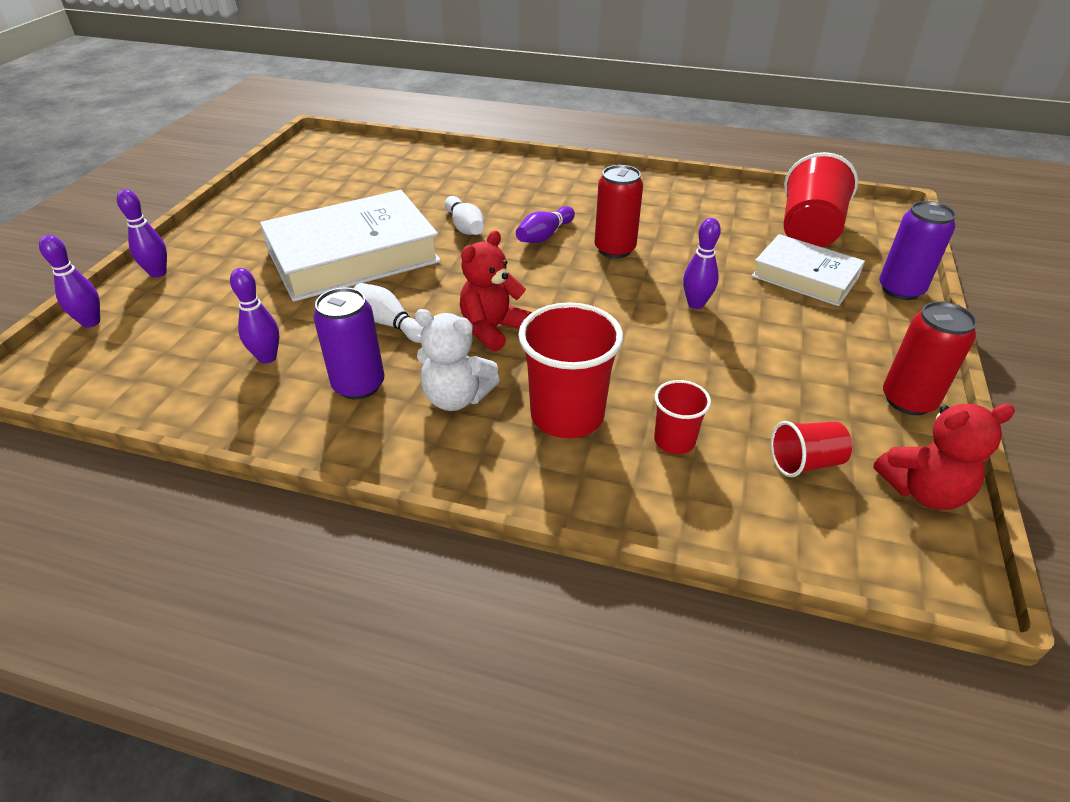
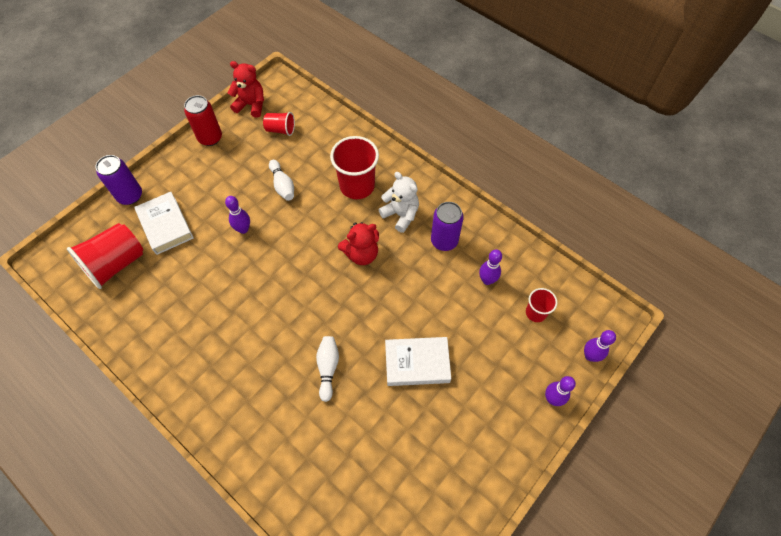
camera: 155 degrees left, 20 degrees up
white book [260,190,441,302] -> white book [385,337,451,386], size x0.58
white bowling pin [354,283,424,343] -> white bowling pin moved to [269,160,294,201]
purple bowling pin [516,206,575,243] -> none
red can [595,165,643,258] -> none
red cup [654,380,711,454] -> red cup moved to [526,288,557,322]

